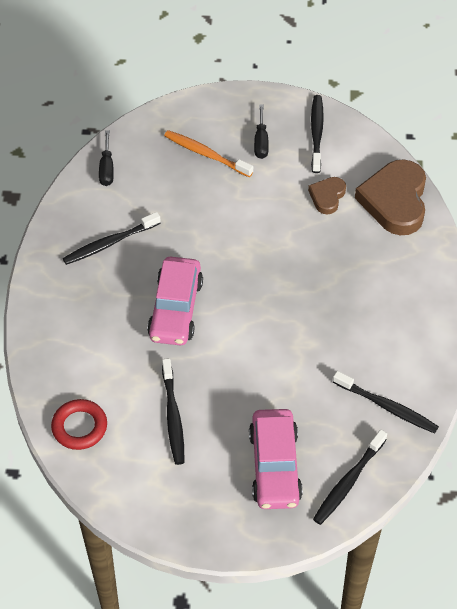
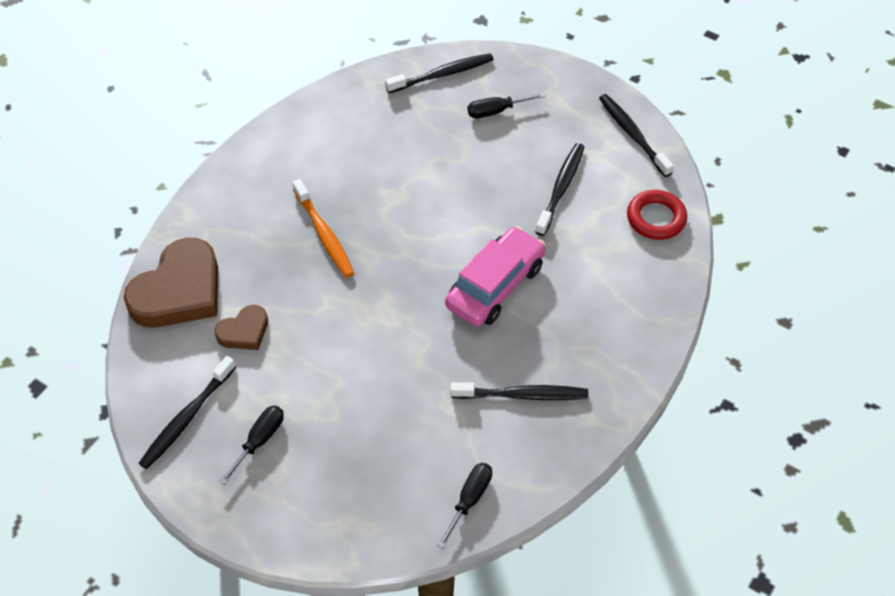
camera: 150 degrees left, 0 degrees up
orange toothbrush [164,130,253,177] -> orange toothbrush moved to [292,179,354,278]
pink car [249,409,303,509] -> black screwdriver [467,93,545,118]
black toothbrush [333,371,439,433] -> black toothbrush moved to [599,94,674,177]

